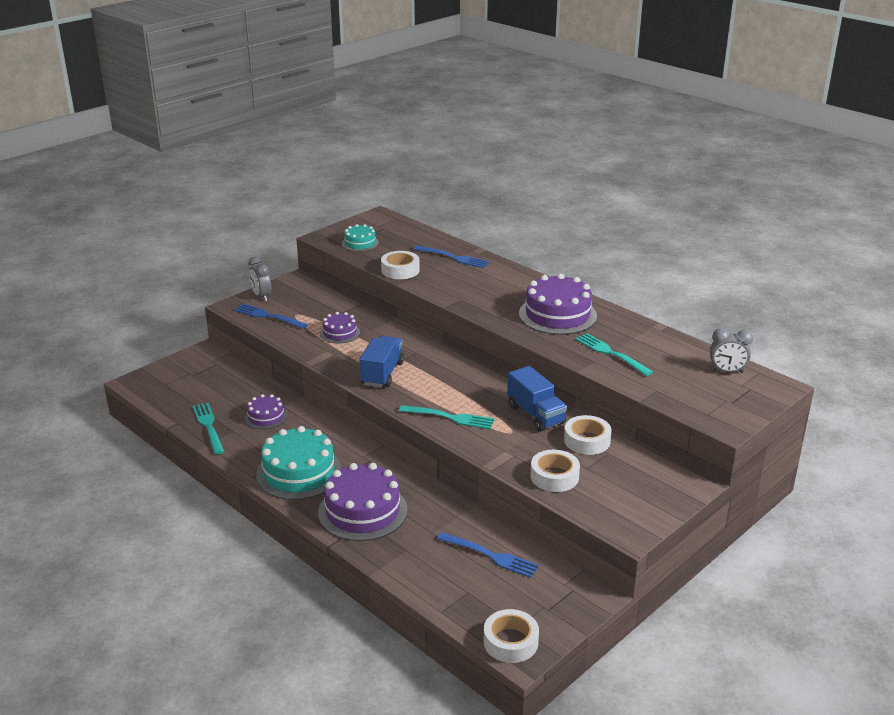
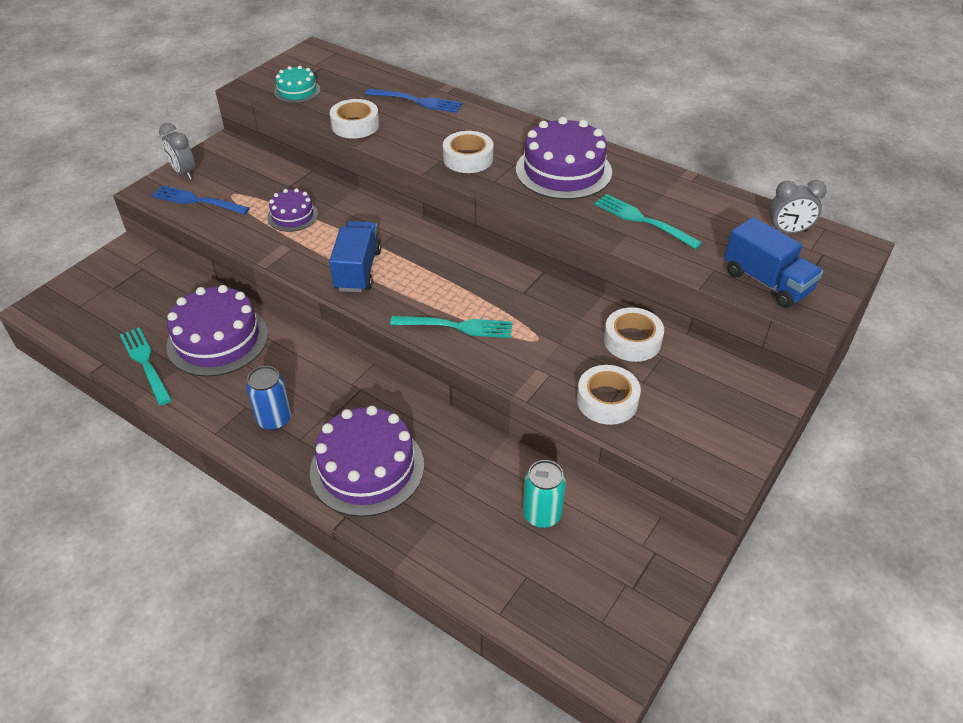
camera: 10 degrees left, 15 degrees up
purple cake [245,394,287,429] -> purple cake [166,285,268,377], size x1.86
turquoise cake [256,426,342,500] -> blue can [246,366,292,430]
blue fork [437,532,539,578] -> turquoise can [523,460,566,528]
white tape [484,609,539,663] -> white tape moved to [443,131,493,173]
blue truck [507,366,567,432] -> blue truck moved to [724,217,823,308]

